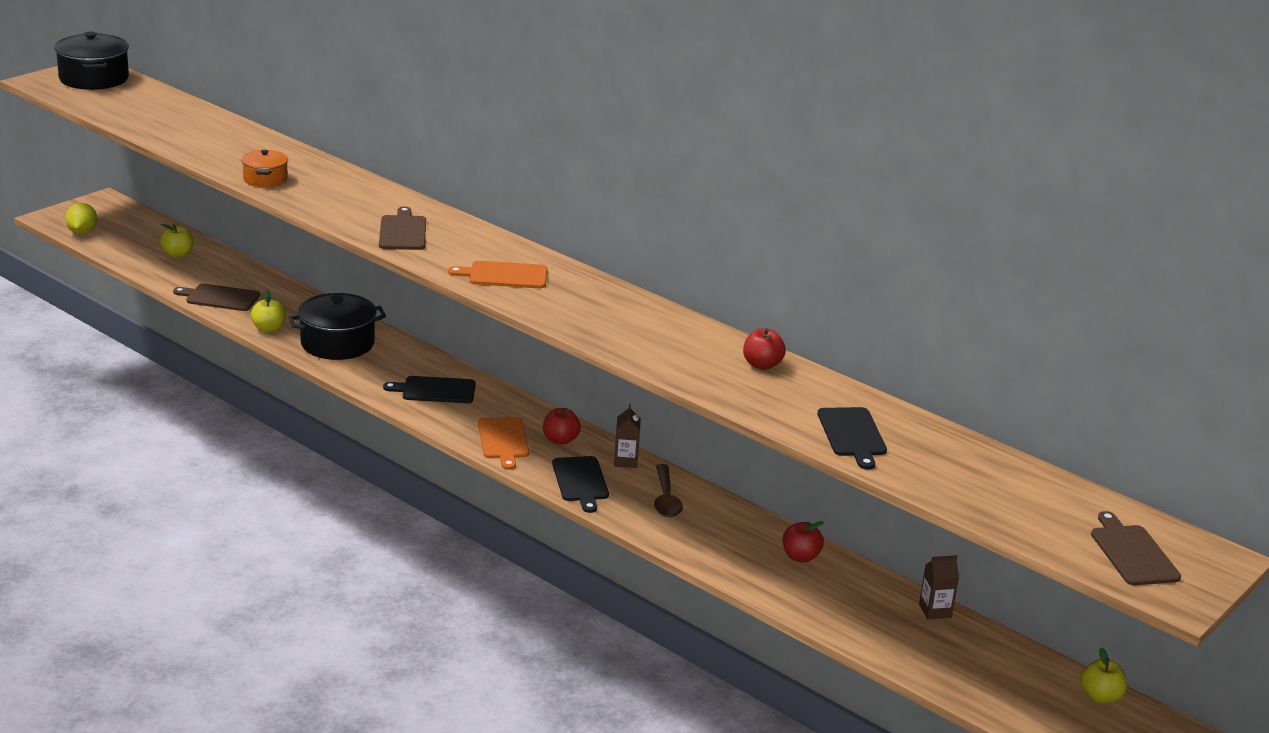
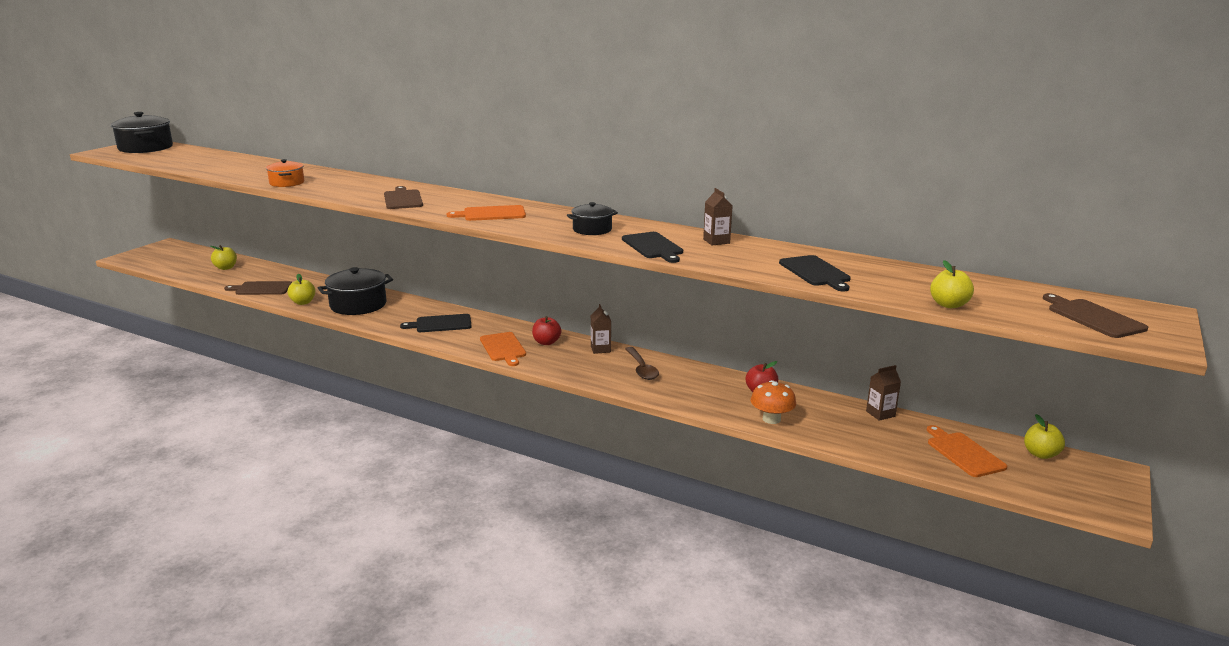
camera: 10 degrees left, 5 degrees down
yellow lemon [65,203,97,234] -> none
black cutting board [552,456,609,513] -> black cutting board moved to [622,232,683,263]
red apple [743,328,786,370] -> brown carton [703,188,732,245]
none -> black pot [567,202,618,235]
none -> orange mushroom [751,380,796,424]
none -> orange cutting board [927,425,1007,477]
none -> yellow apple [930,260,974,308]

